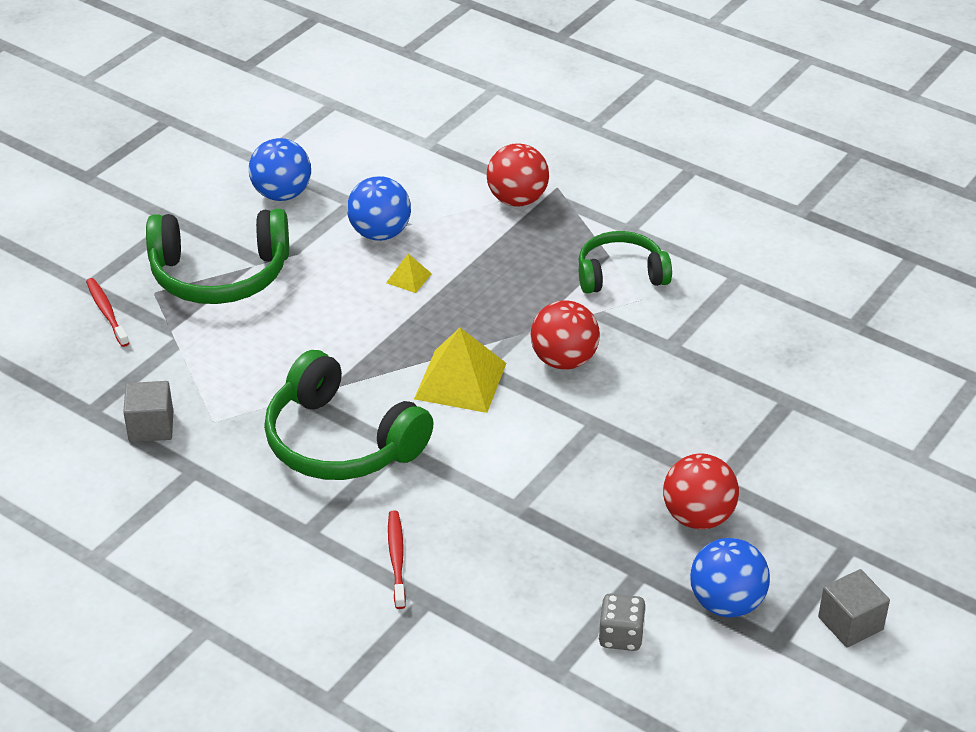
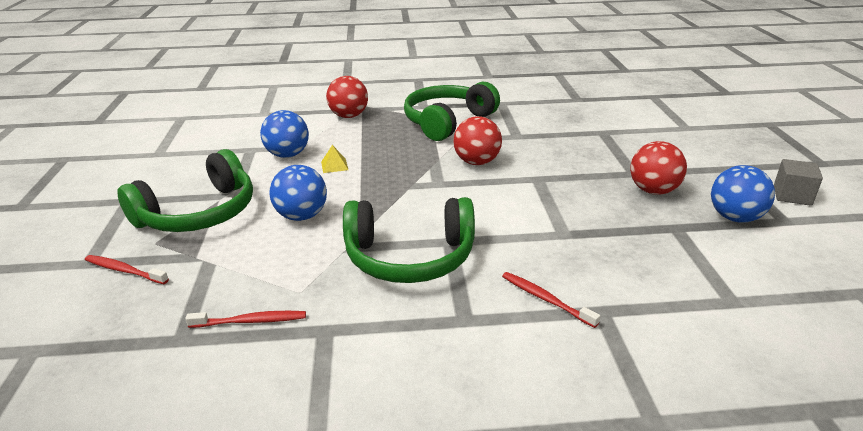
camera: 40 degrees left, 10 degrees down
grey cube [123,381,173,442] -> red toothbrush [185,311,306,328]
blue ball [249,138,311,201] -> blue ball moved to [270,165,327,221]
yellow pyramid [414,328,506,413] -> none
green headphones [578,231,672,294] -> green headphones [404,82,500,141], size x1.56
grey dice [598,594,646,651] -> none

